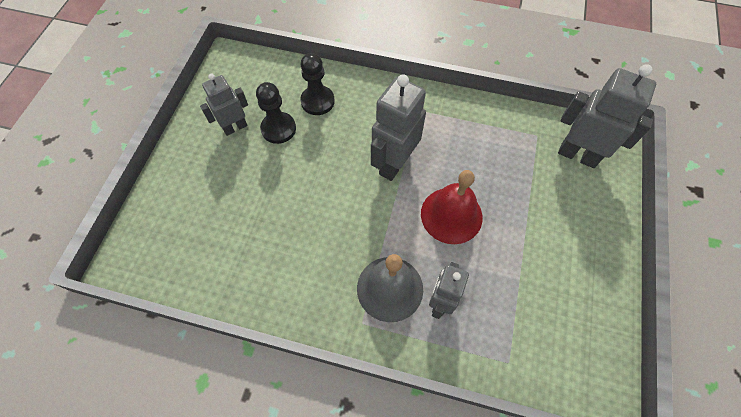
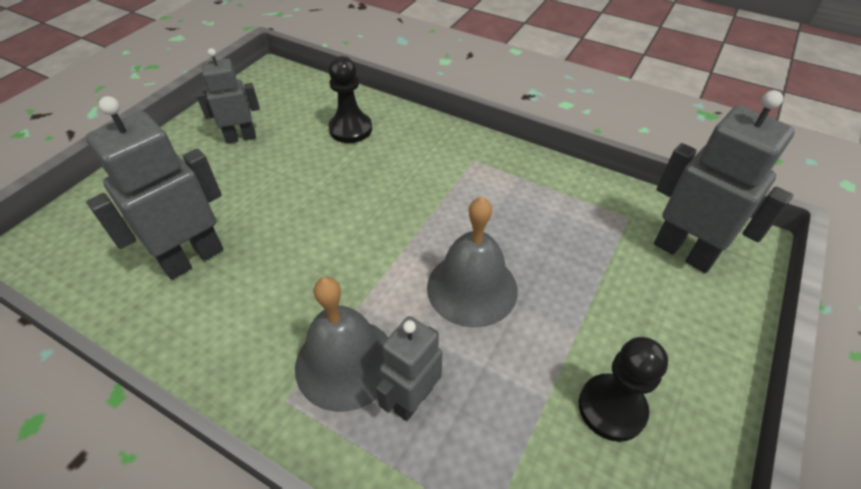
camera: 15 degrees right, 15 degrees down
black pawn [256,82,296,144] -> black pawn moved to [579,337,668,442]
grey robot [371,74,426,181] -> grey robot moved to [86,96,223,279]
red bell [421,170,483,244] -> grey bell [427,197,518,328]

